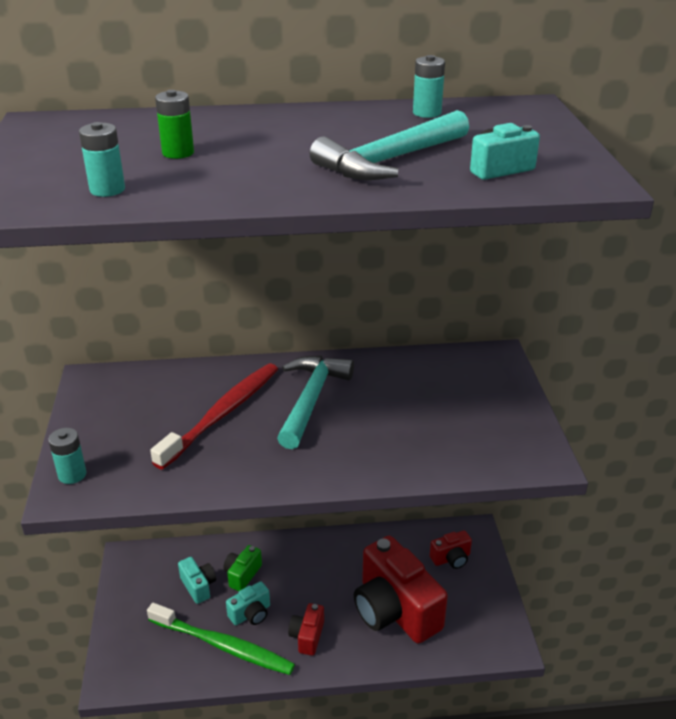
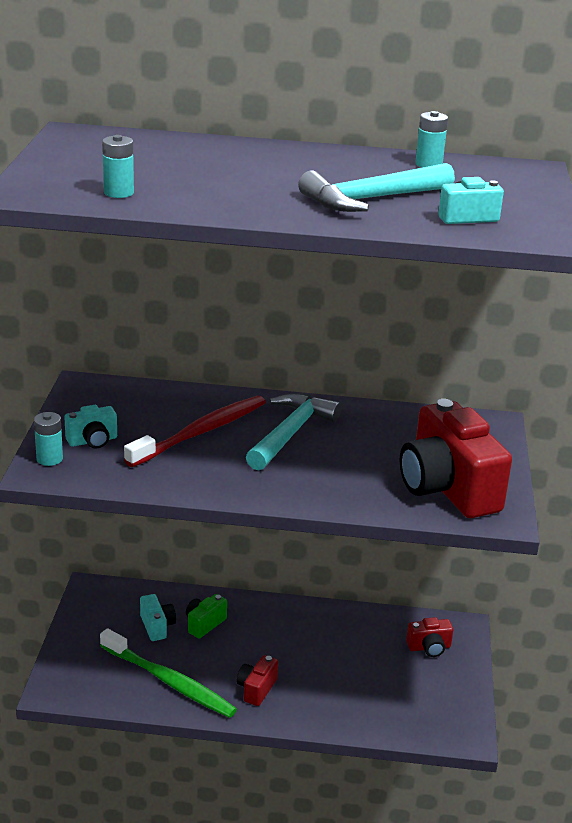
camera: 10 degrees right, 5 degrees down
green battery [155,90,194,159] -> none
turquoise camera [226,581,270,625] -> turquoise camera moved to [64,405,117,448]
red camera [354,536,448,644] -> red camera moved to [400,399,512,518]

